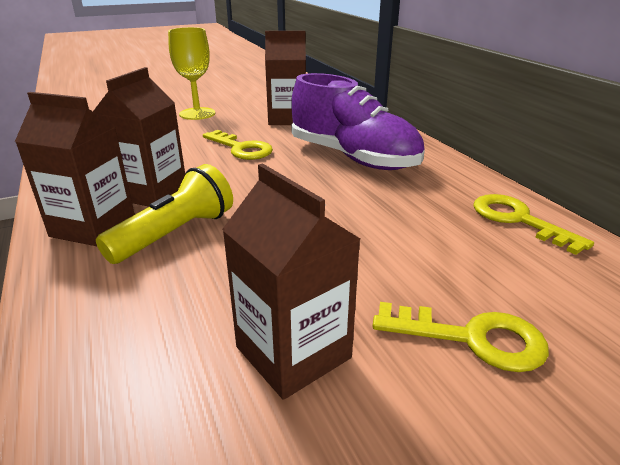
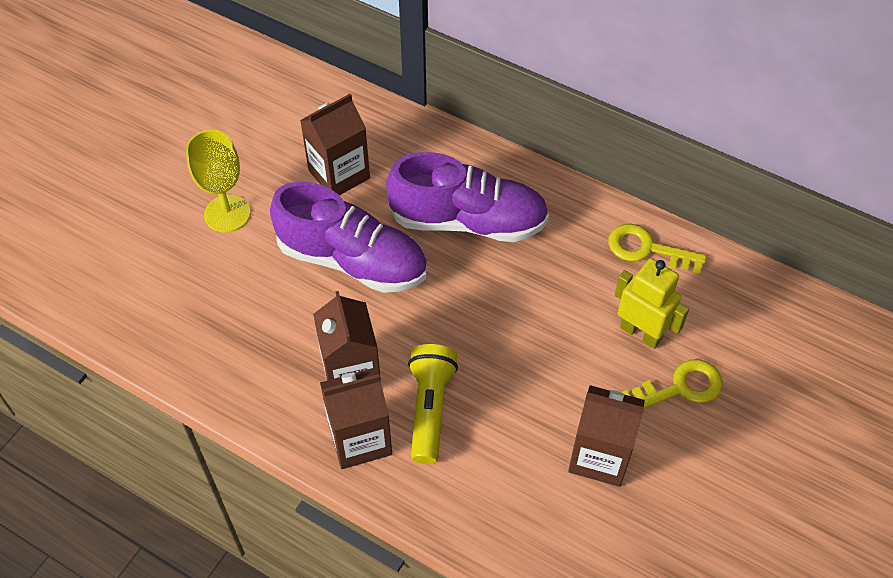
camera: 35 degrees left, 25 degrees up
yellow key [203,130,273,160] -> purple shoe [270,182,427,293]
none -> yellow robot [615,258,689,349]

